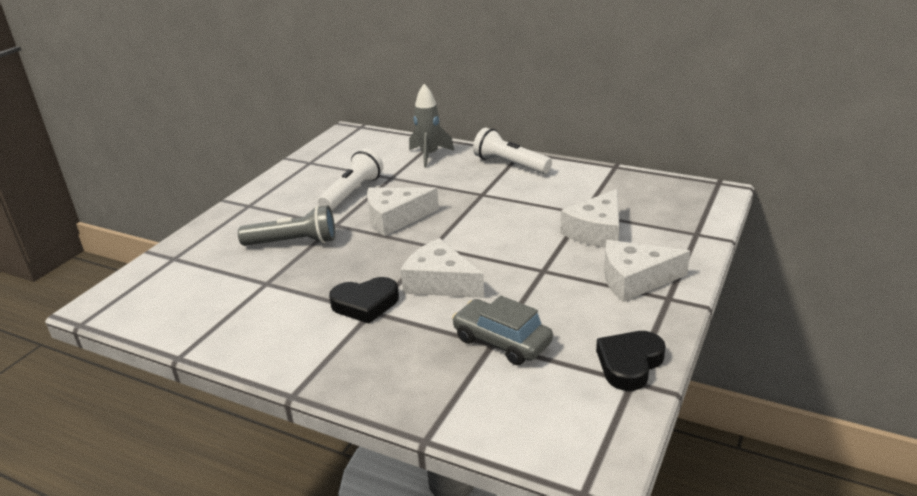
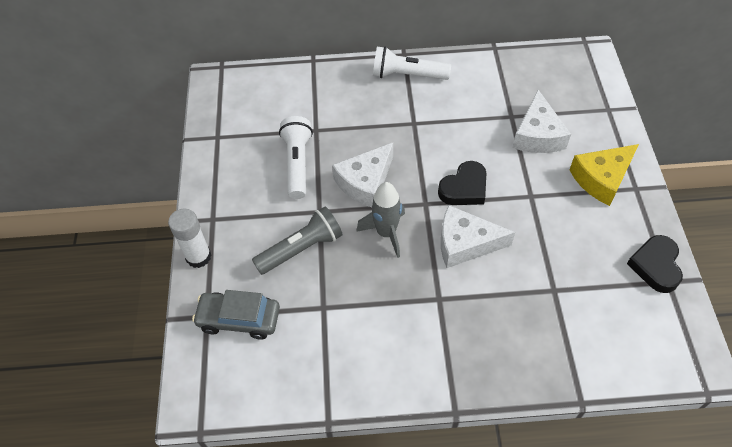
camera: 30 degrees left, 25 degrees up
black heart [329,277,399,324] -> black heart moved to [438,161,486,205]
grey rocket [409,84,454,167] -> grey rocket moved to [356,182,405,258]
grey car [452,296,553,365] -> grey car moved to [192,290,280,340]
white cheese [604,240,690,302] -> yellow cheese [569,144,639,206]
none -> white glue stick [168,209,211,268]

